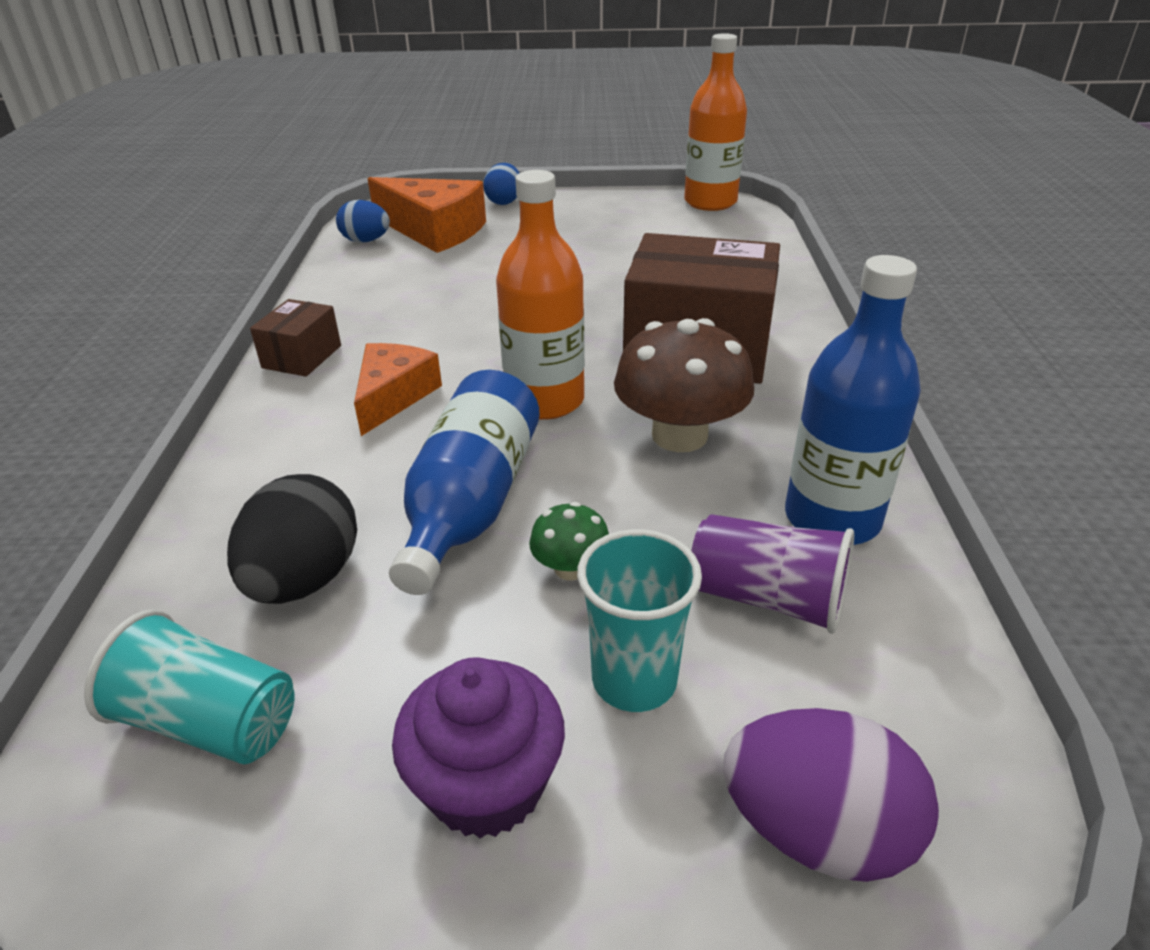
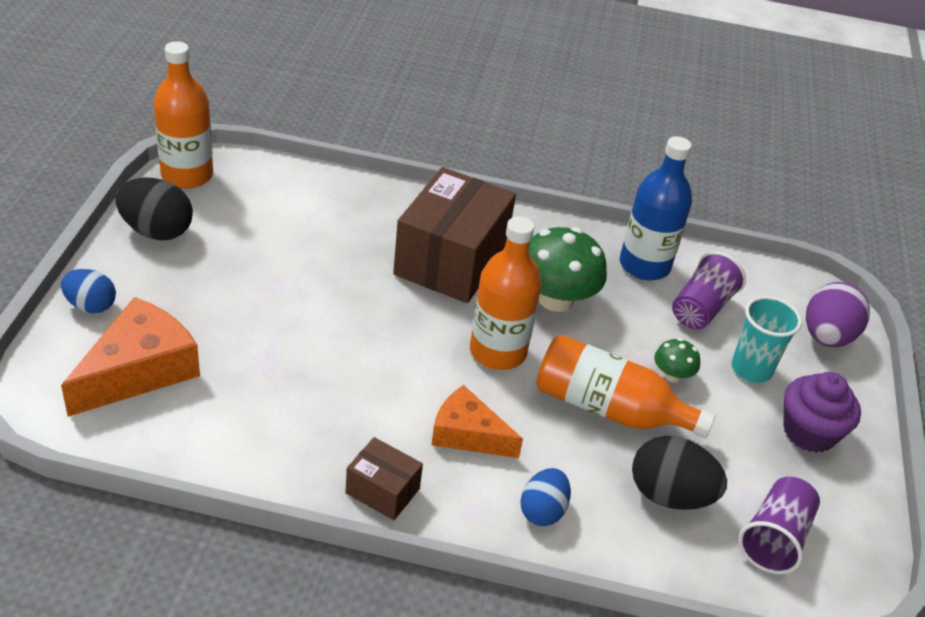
camera: 85 degrees left, 5 degrees up
turquoise cup [84,609,295,764] -> purple cup [738,477,820,574]
blue egg [336,200,390,242] -> blue egg moved to [520,468,571,526]
blue bottle [389,370,540,595] -> orange bottle [536,335,715,438]
brown mushroom [614,318,754,452] -> green mushroom [529,227,607,312]
none -> black egg [115,178,193,241]

